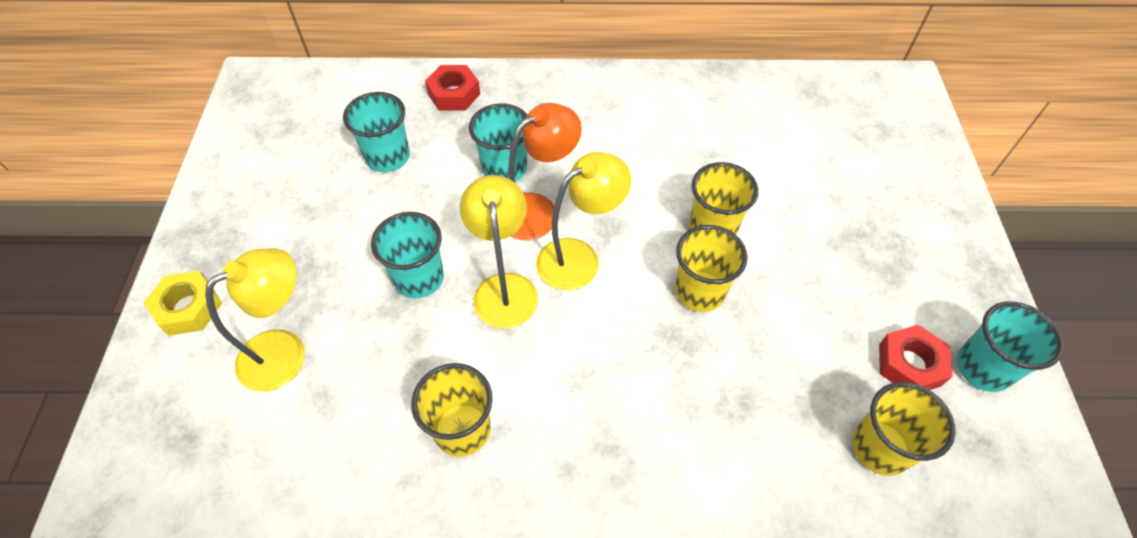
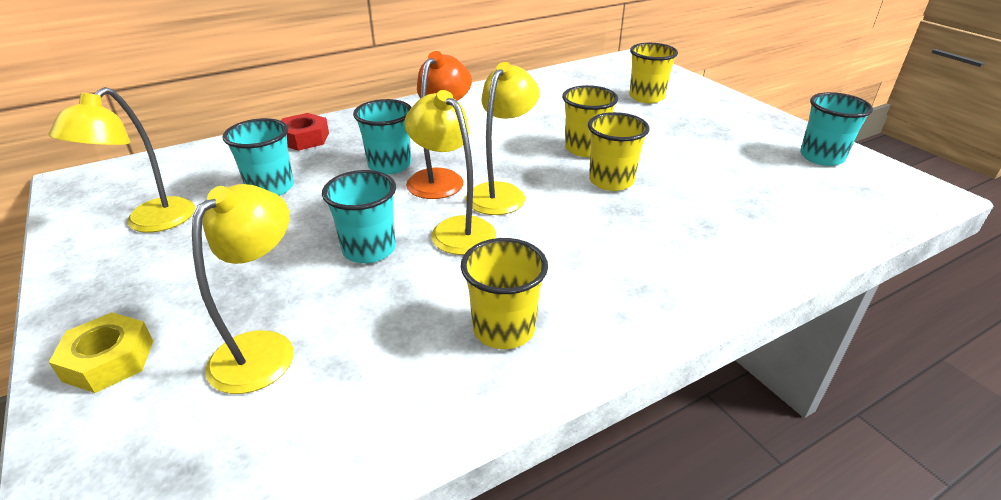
camera: 30 degrees left, 20 degrees down
yellow cup [852,382,956,476] -> yellow cup moved to [629,43,678,103]
red nut [879,325,953,390] -> none
none -> yellow lamp [49,87,195,233]

